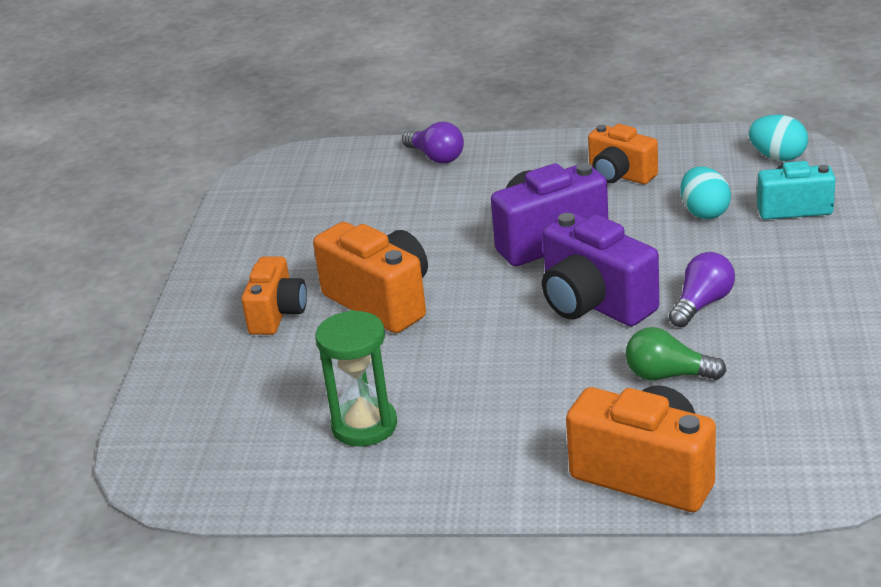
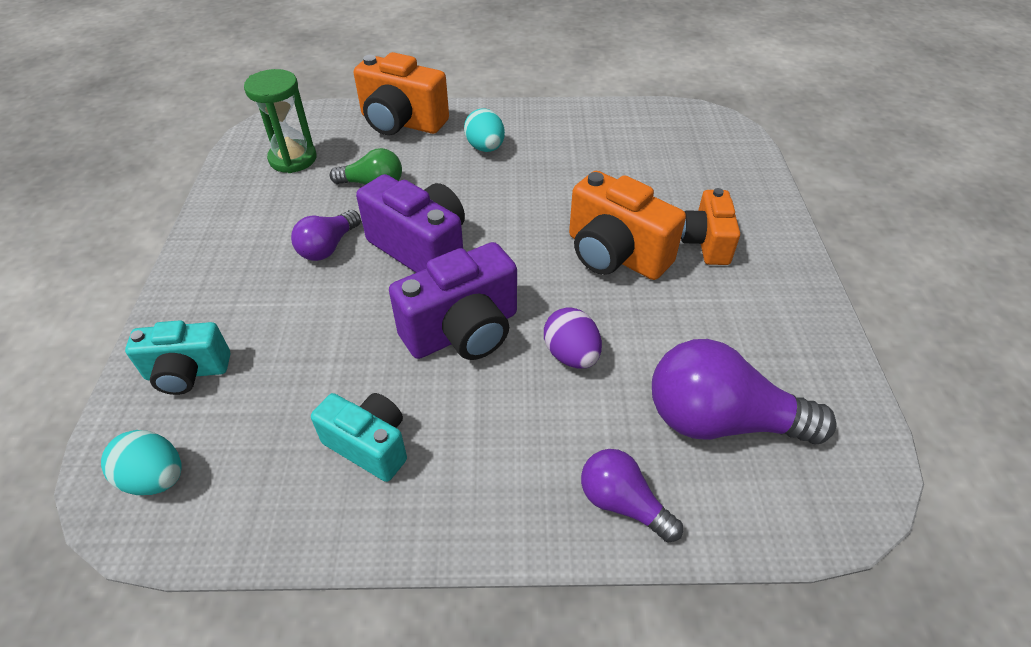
camera: 170 degrees right, 15 degrees up
green hourglass [315,310,397,446] -> green hourglass moved to [244,69,317,173]
orange camera [588,124,658,184] -> turquoise camera [311,393,407,482]
turquoise egg [681,166,731,219] -> turquoise egg moved to [464,108,505,152]
none -> purple egg [544,307,602,369]
none -> purple light bulb [652,339,836,444]

